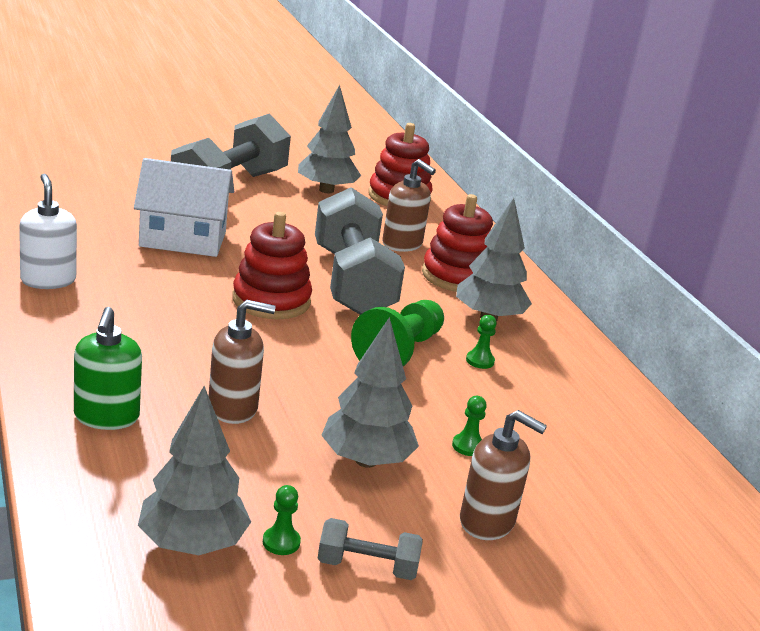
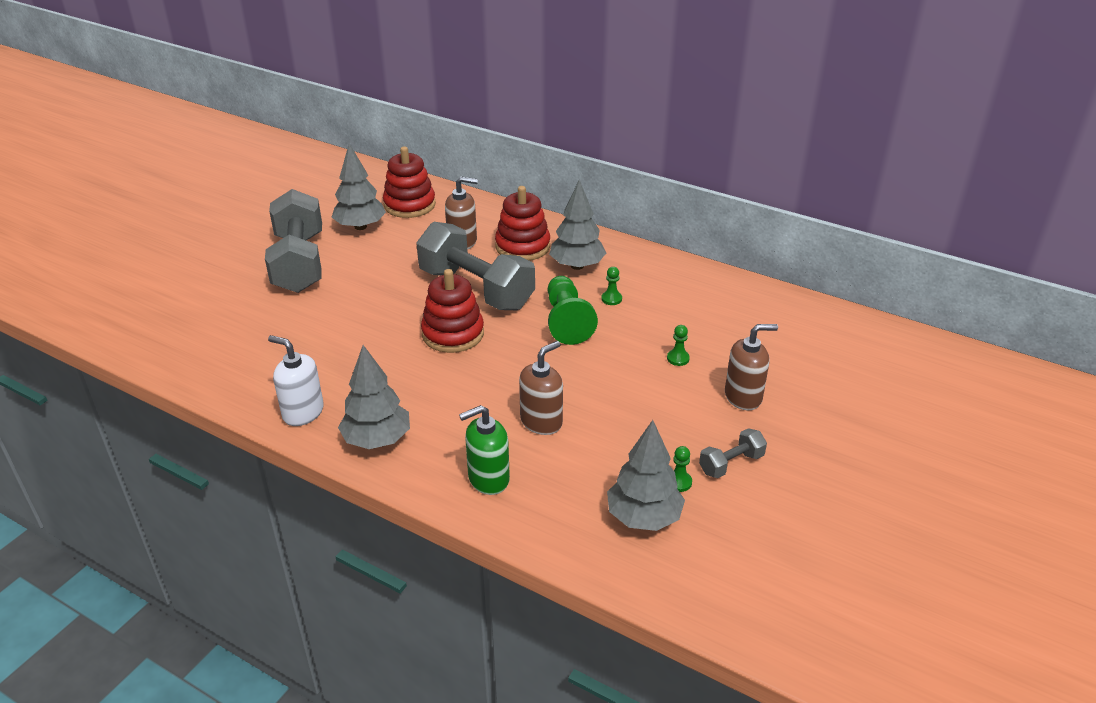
camera: 35 degrees left, 10 degrees up
green soap dispenser [74,307,142,430] -> green soap dispenser turned 105 degrees clockwise [459,405,510,495]
white house [134,158,234,257] -> none
grey tree [321,317,419,468] -> grey tree moved to [338,345,410,449]

